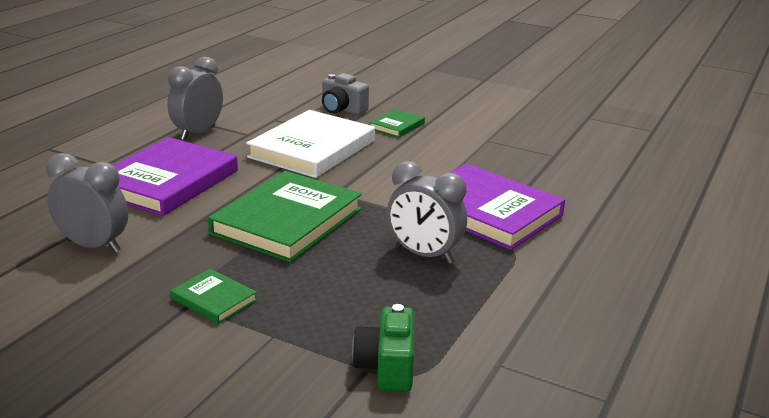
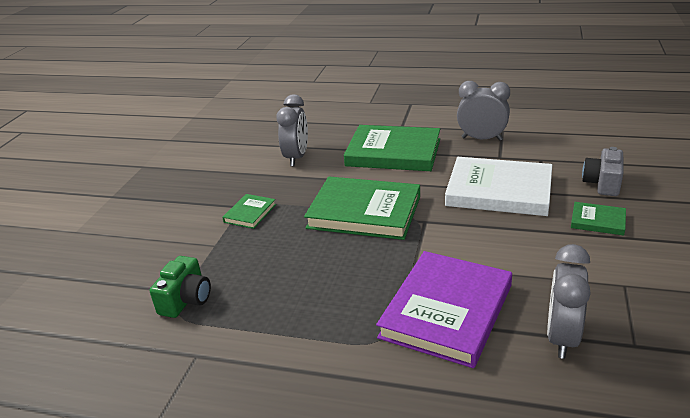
camera: 80 degrees right, 5 degrees up
purple book [113,137,238,216] -> green book [344,125,440,171]
green camera [352,304,415,392] -> green camera turned 120 degrees clockwise [150,256,211,318]
grey clock [387,161,467,264] -> grey clock moved to [547,244,591,359]

